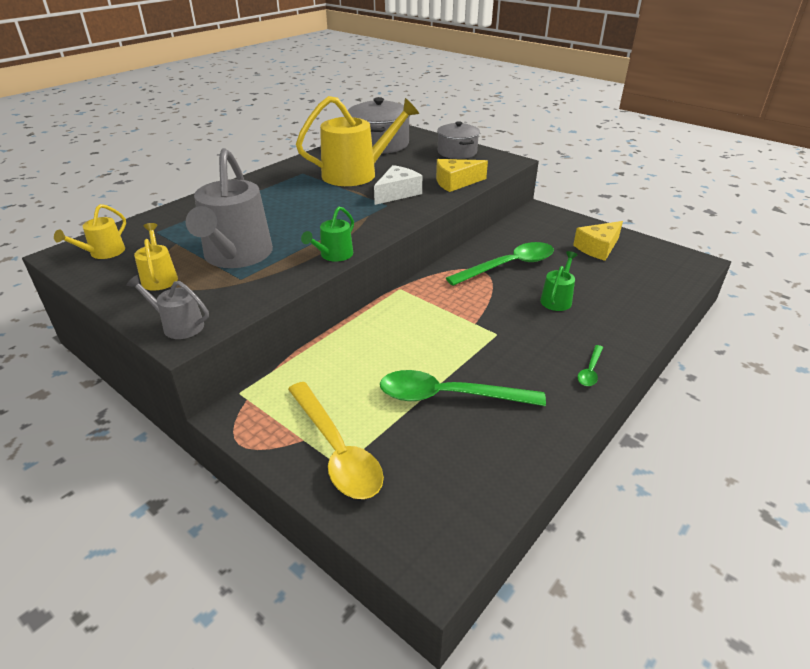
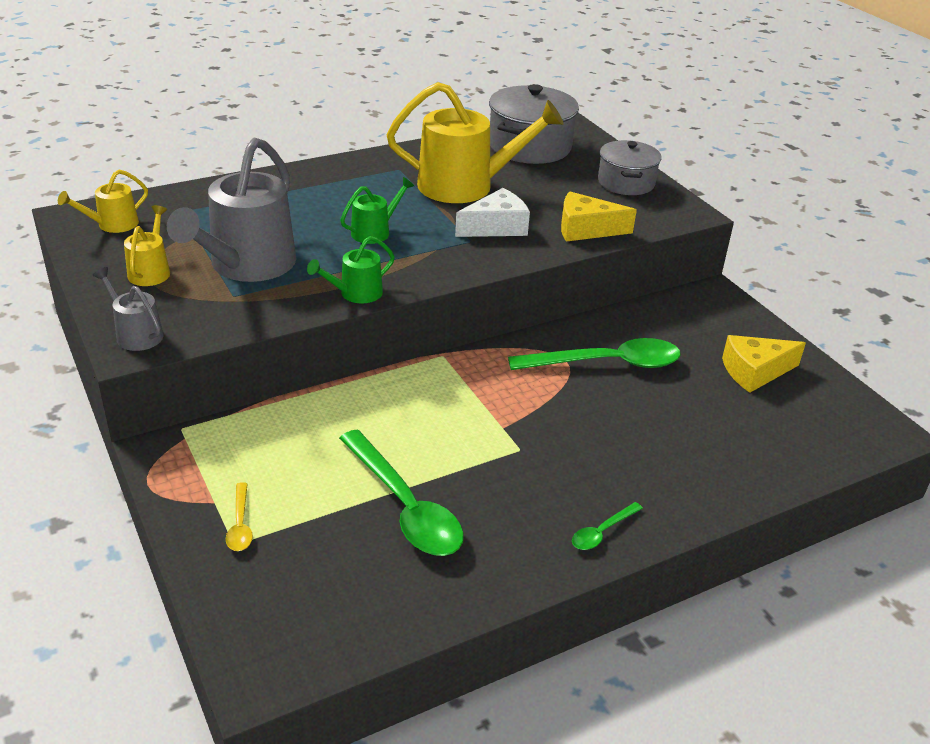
camera: 20 degrees right, 0 degrees up
yellow spoon [288,382,384,499] -> yellow spoon [226,482,253,551], size x0.46
green spoon [380,370,546,406] -> green spoon turned 150 degrees counterclockwise [339,429,464,556]
green watering can [540,251,577,311] -> green watering can moved to [340,177,414,244]

